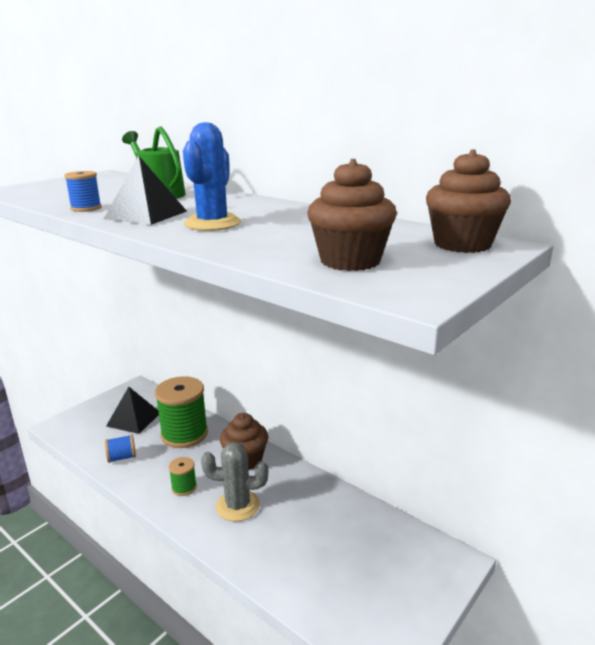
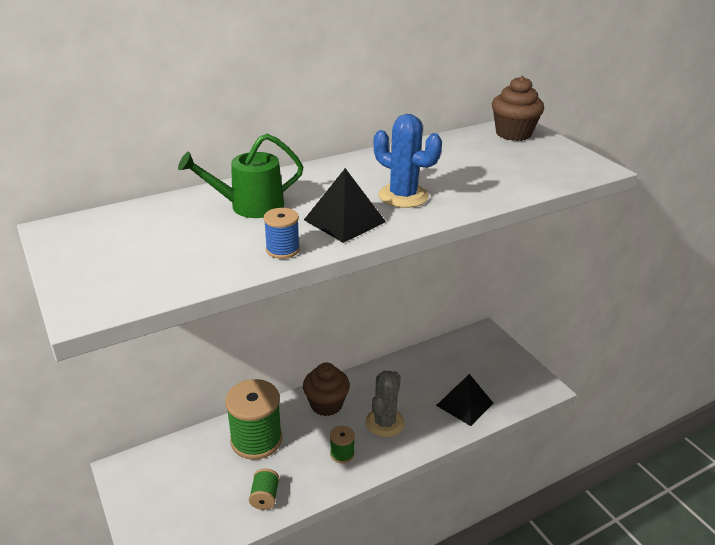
camera: 70 degrees left, 10 degrees up
blue spool [105,434,136,463] -> green spool [249,469,279,510]
black pyramid [106,387,159,434] -> black pyramid moved to [436,374,493,426]
brown cupcake [307,159,397,271] -> none

